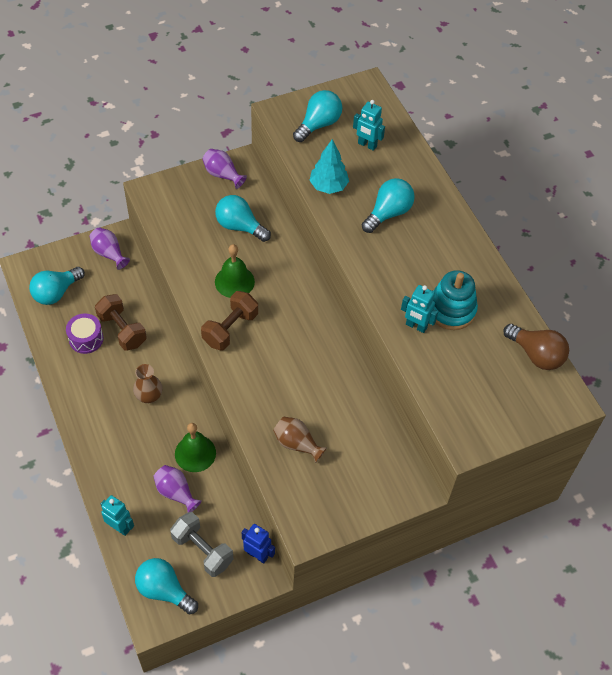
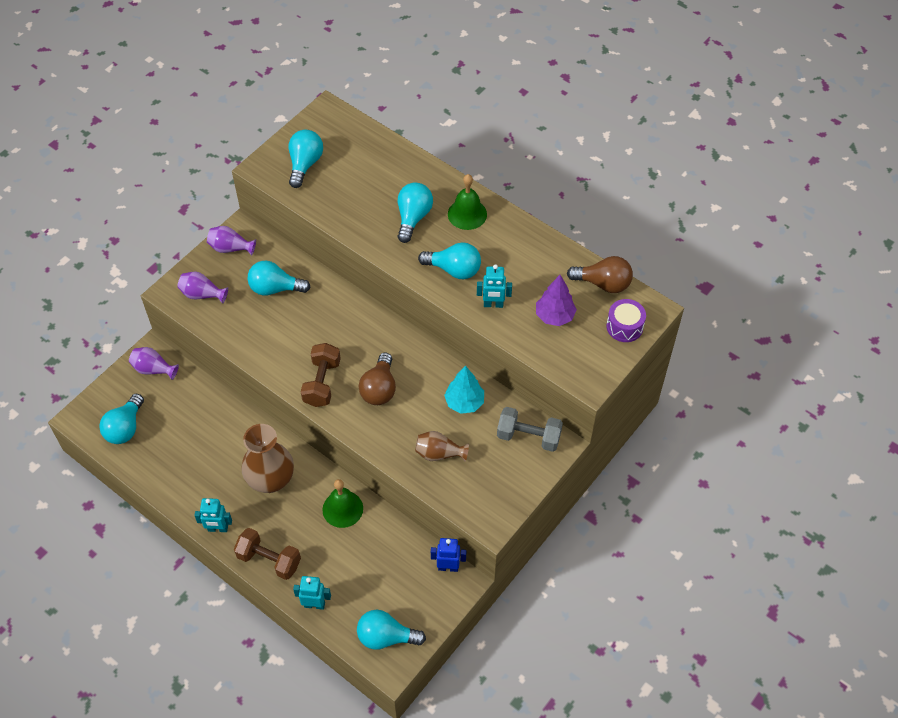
camera: 25 degrees left, 0 degrees up
purple drum [66,314,103,354] -> purple drum moved to [606,299,646,342]
brown dumbbell [95,294,147,351] -> brown dumbbell moved to [234,528,301,580]
brown vase [133,364,162,403] -> brown vase [241,424,294,493], size x1.77
purple vase [153,465,202,512] -> purple vase moved to [177,271,228,304]
grey dumbbell [170,512,234,577] -> grey dumbbell moved to [497,407,563,452]
green bell [215,244,255,298] -> green bell moved to [448,174,487,230]
turquoise tree [309,139,349,194] -> turquoise tree moved to [444,366,484,414]
turquoise robot [353,100,385,151] -> turquoise robot moved to [194,498,232,532]
turquoise stacking toy [433,270,478,330] -> none
none -> brown light bulb [359,353,396,405]
none -> turquoise light bulb [418,242,481,279]
none -> purple tree [536,275,577,326]

